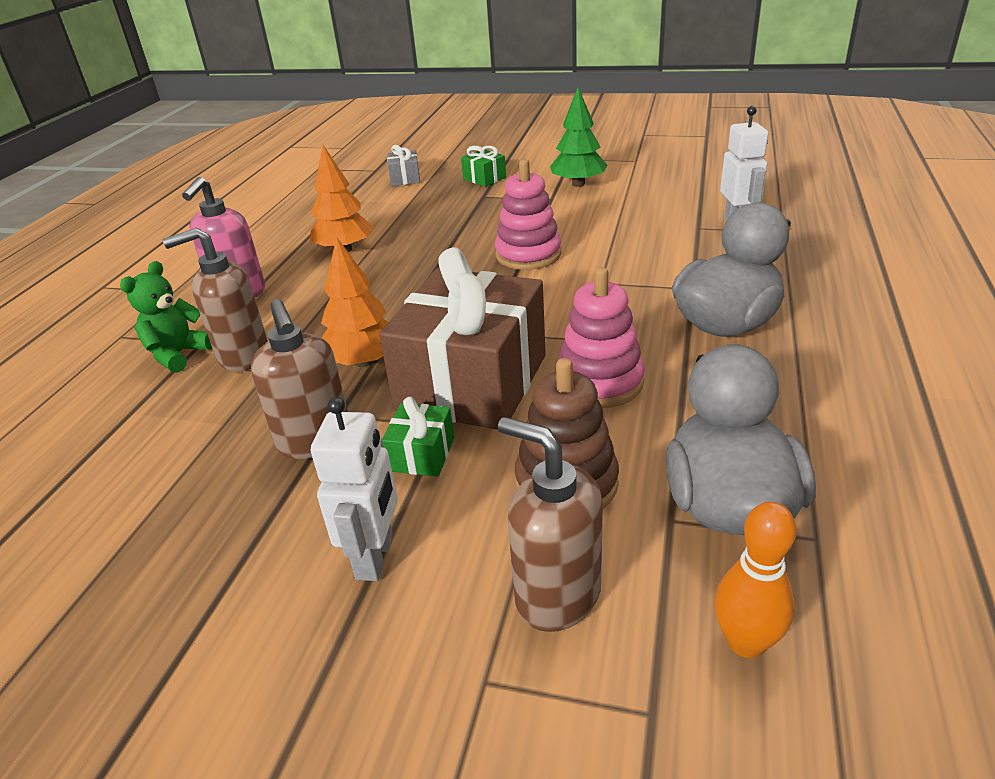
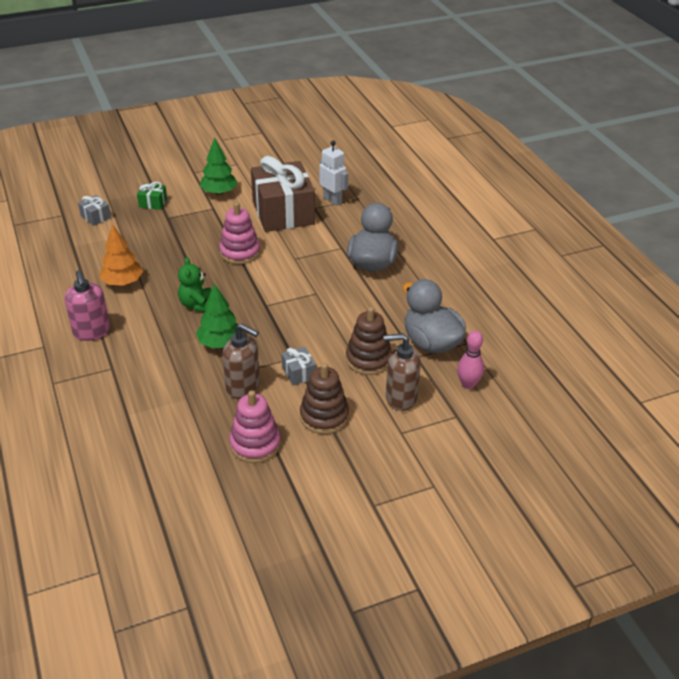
camera: 40 degrees left, 5 degrees up
green teddy bear [120,261,212,372] -> green teddy bear moved to [178,257,211,312]
brown soap dispenser [162,227,268,372] -> none
white robot [311,397,398,581] -> brown stacking toy [300,363,349,434]
orange tree [321,237,388,367] -> green tree [196,283,238,349]
brown gift [379,247,546,430] -> brown gift moved to [251,156,315,232]
green gift [382,397,454,477] -> grey gift [282,347,316,385]
pink stacking toy [558,267,645,408] -> pink stacking toy moved to [229,390,281,463]
orange bowling pin [714,501,796,658] -> pink bowling pin [457,331,484,389]

